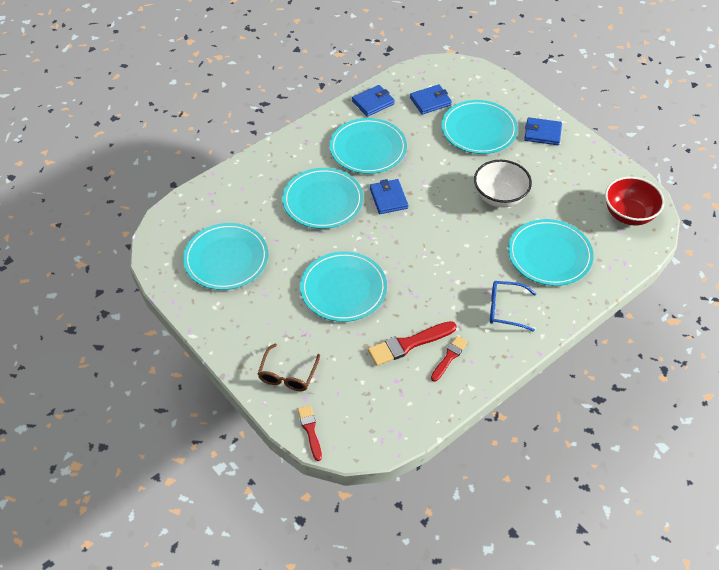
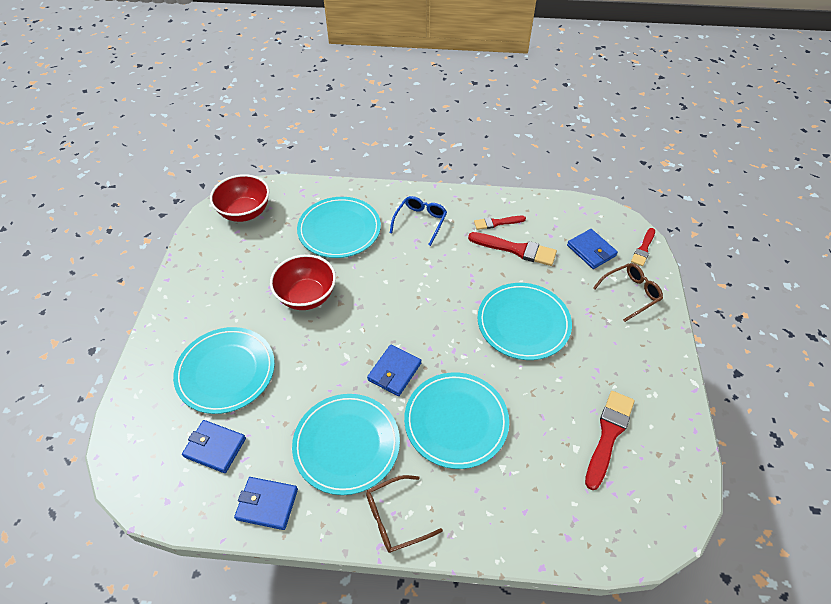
camera: 135 degrees left, 0 degrees up
turquoise plate [183,223,268,290] -> red brush [585,391,634,490]
white bowl [474,160,532,208] -> red bowl [270,254,336,310]
blue glasses [490,281,536,332] -> blue glasses turned 120 degrees counterclockwise [390,196,447,246]
blue wallet [524,117,562,145] -> blue wallet moved to [567,229,618,269]
none -> brown glasses [366,475,443,553]

